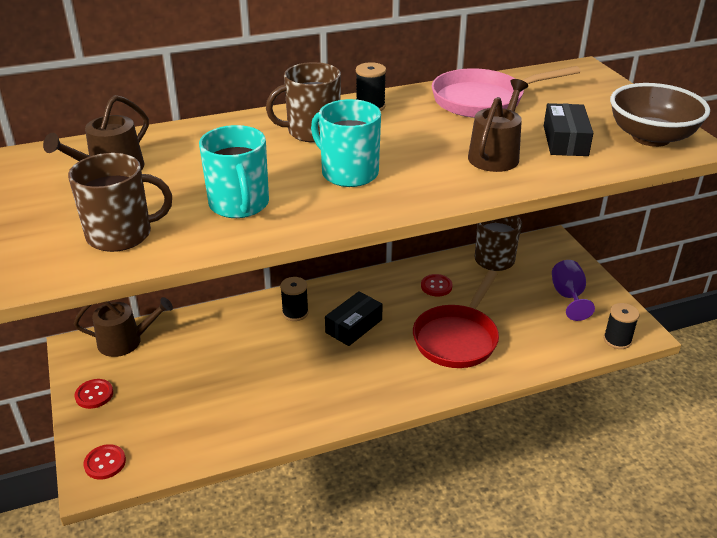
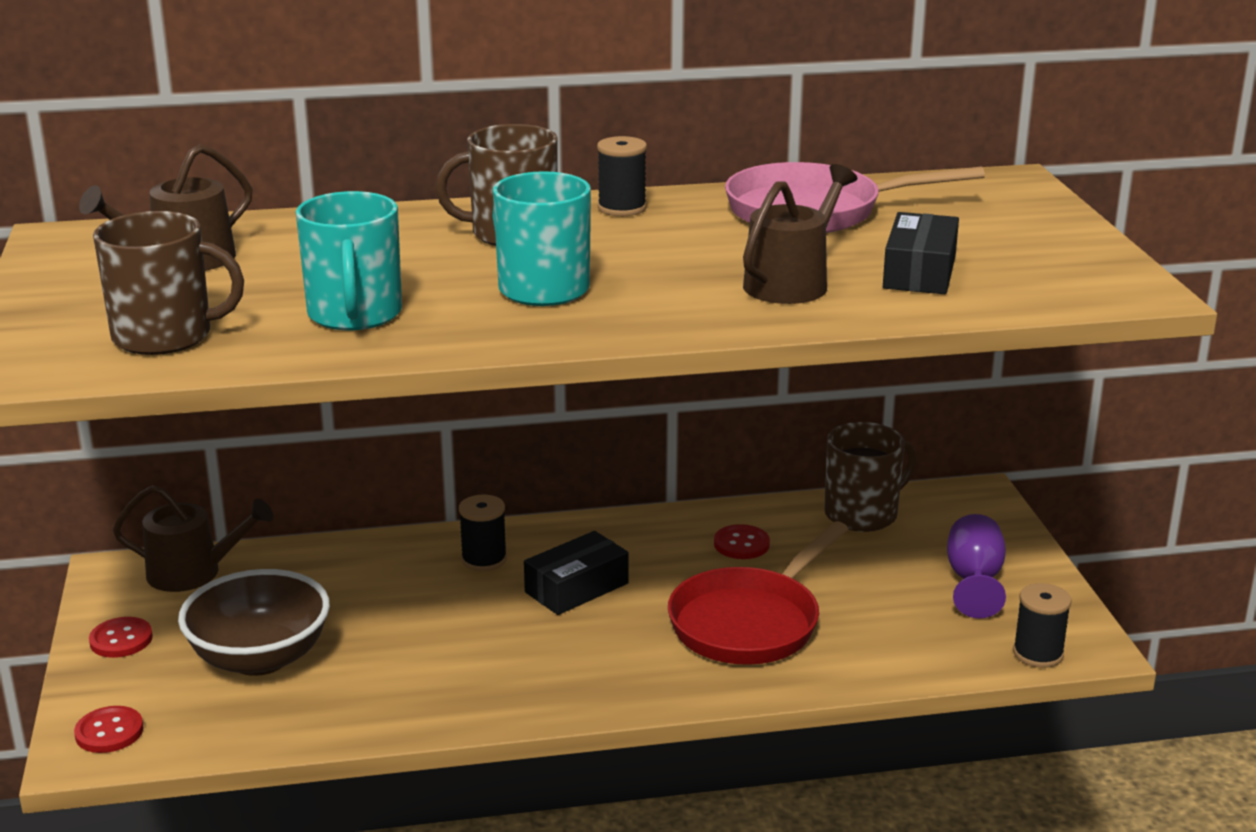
camera: 10 degrees right, 10 degrees down
brown bowl [610,83,710,147] -> brown bowl moved to [178,569,330,676]

